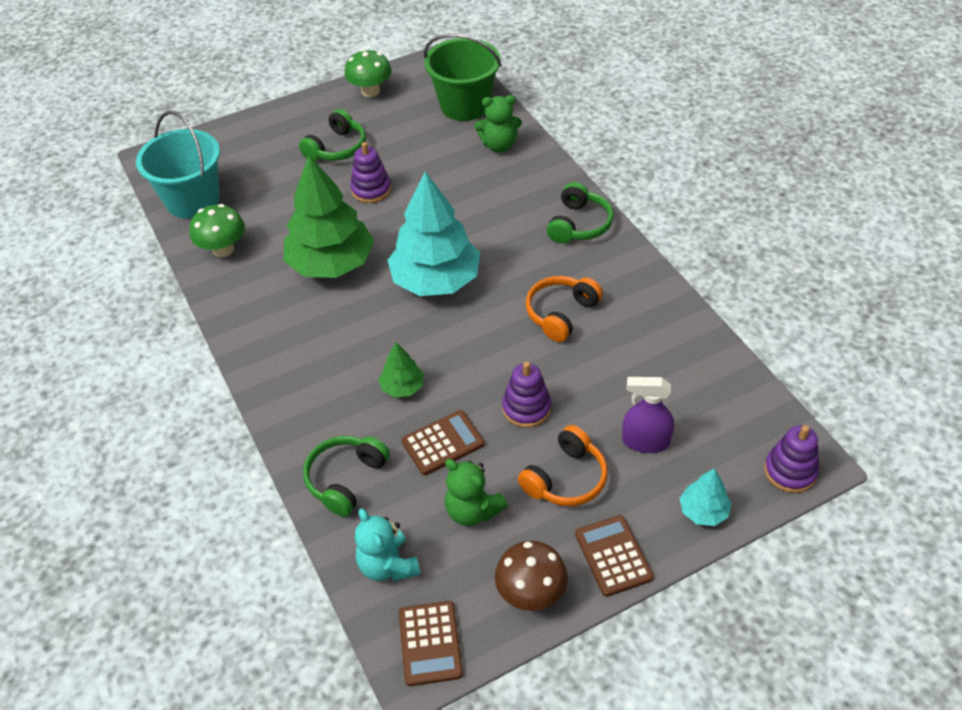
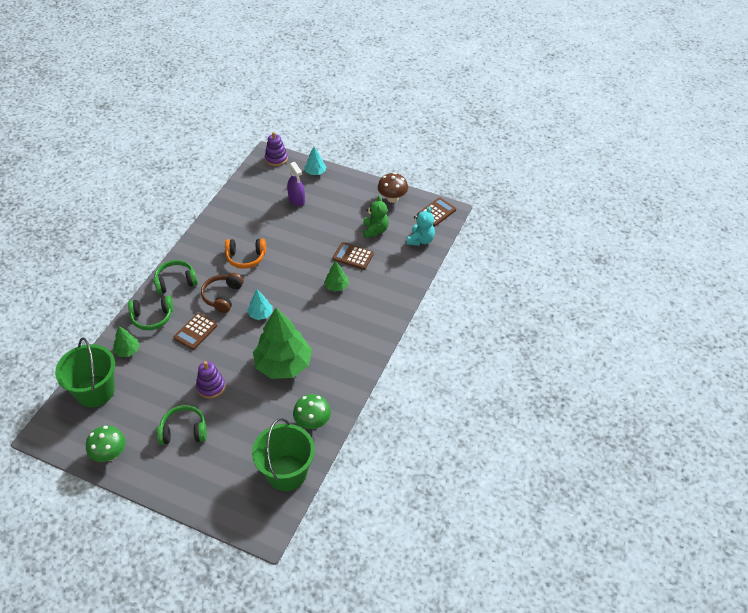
camera: 130 degrees left, 0 degrees up
turquoise bucket [136,111,220,219] -> green bucket [252,418,315,491]
green headphones [303,436,390,517] -> green headphones moved to [128,296,173,330]
turquoise tree [387,171,480,296] -> turquoise tree [247,289,273,320], size x0.46
green teddy bear [474,95,522,152] -> green tree [113,326,140,357]
purple stacking toy [502,362,551,428] -> none
orange headphones [518,425,608,506] -> none
brown calculator [575,515,654,597] -> brown calculator moved to [174,313,218,350]
none -> brown headphones [201,273,244,313]

